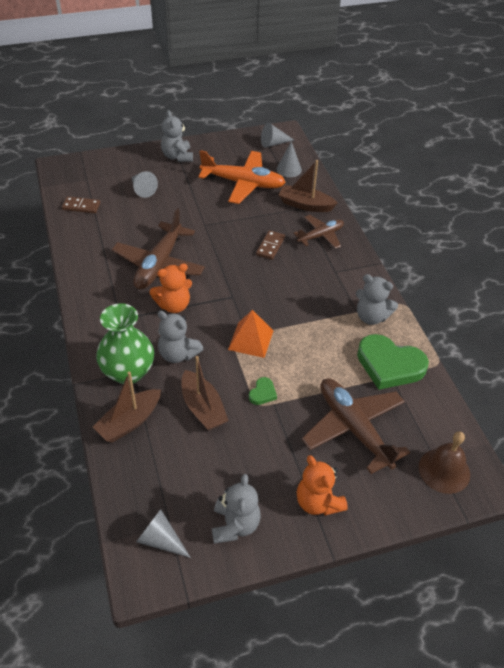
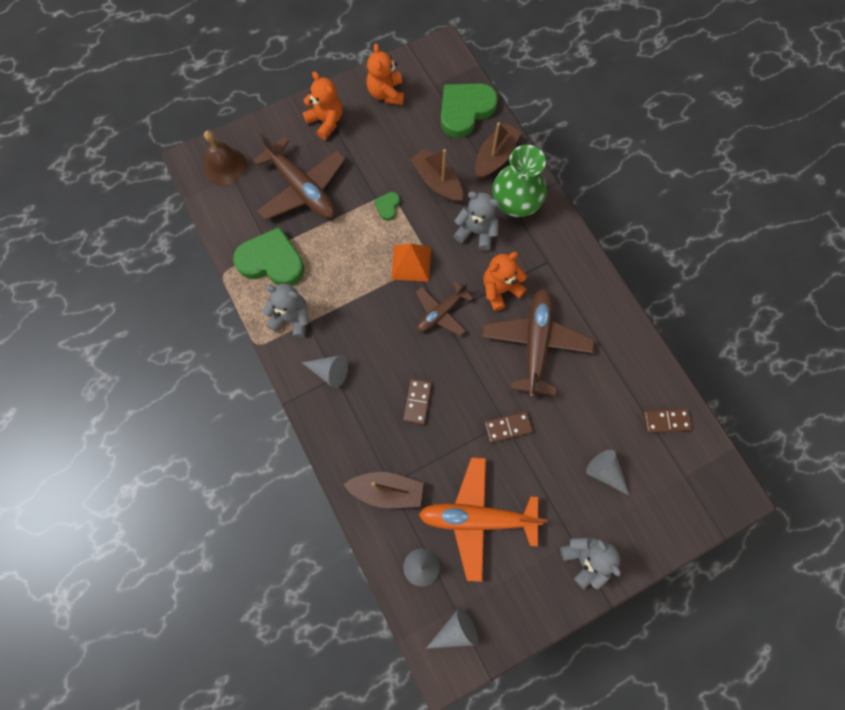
camera: 170 degrees right, 25 degrees up
grey cone [136,509,191,558] -> grey cone moved to [302,355,348,388]
grey teddy bear [212,474,261,544] -> orange teddy bear [367,43,404,105]
brown plane [293,215,344,249] -> brown plane moved to [416,281,473,336]
none -> green heart [441,83,498,138]
none -> brown domino [484,411,533,443]

